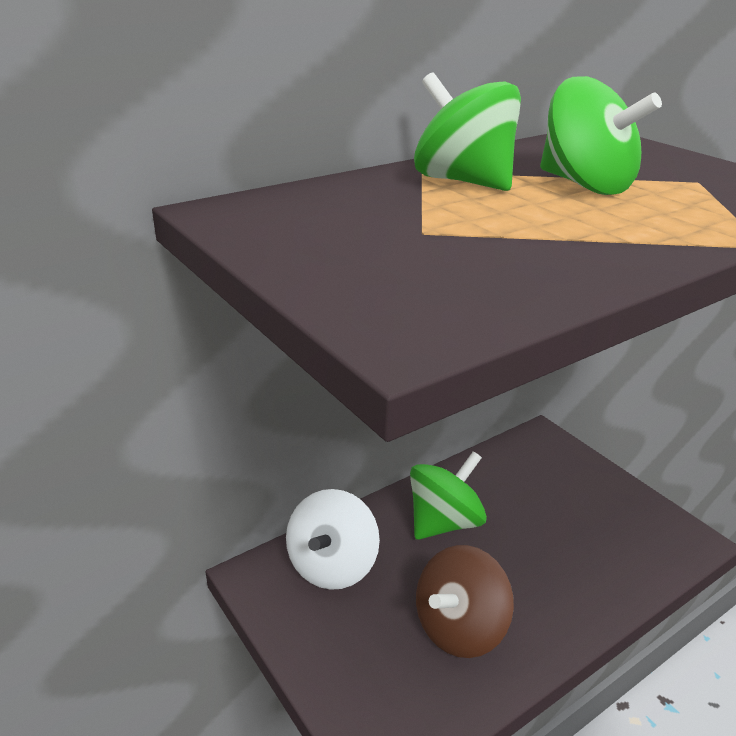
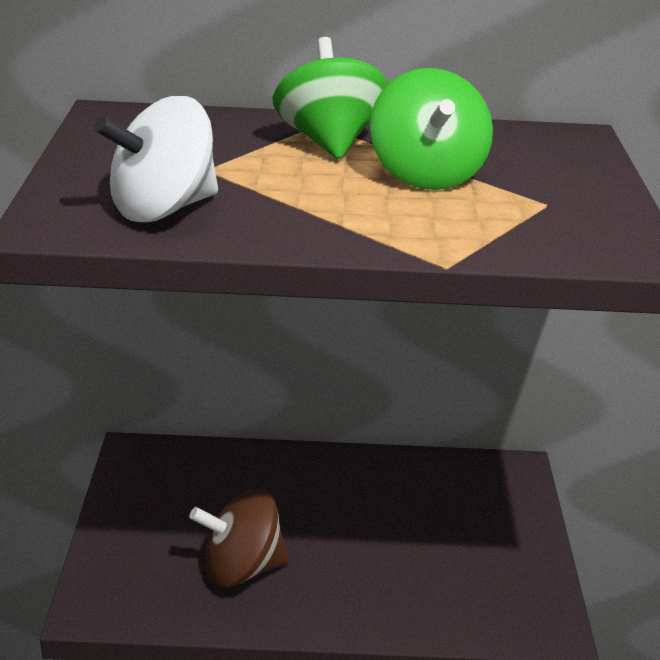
camera: 35 degrees right, 0 degrees up
white spinning top [286,489,380,590] -> white spinning top moved to [94,96,218,223]
green spinning top [410,451,487,540] -> none

